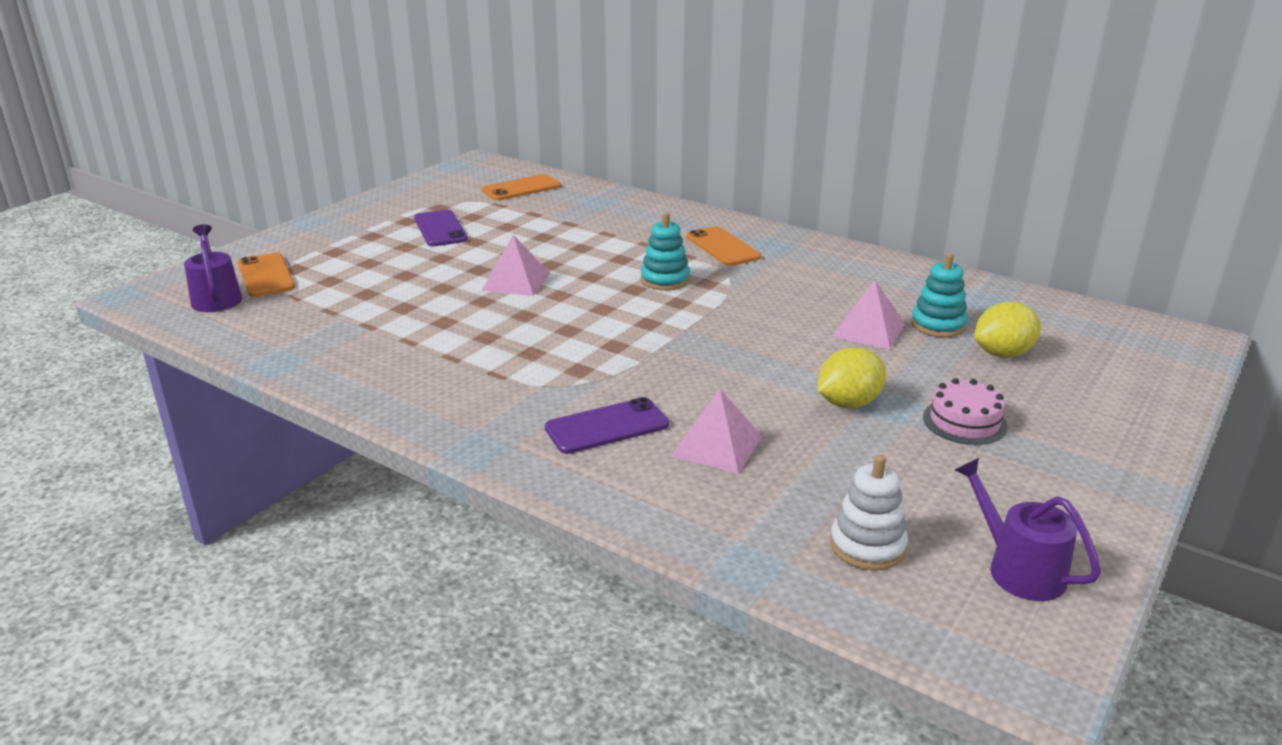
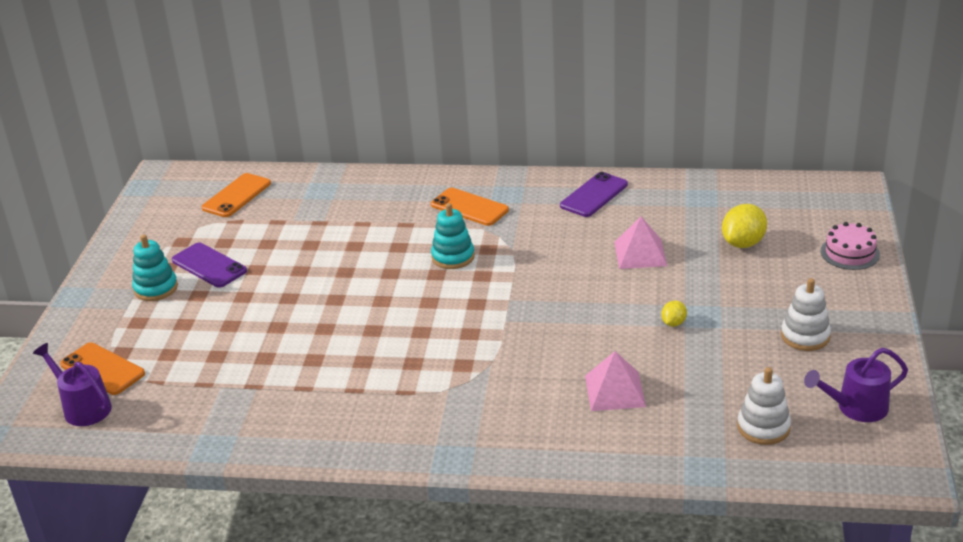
camera: 25 degrees left, 5 degrees up
pink pyramid [481,235,550,296] -> none
purple phone [545,397,669,454] -> purple phone moved to [560,172,628,217]
yellow lemon [818,347,886,408] -> yellow lemon [661,300,687,327], size x0.54
turquoise stacking toy [911,253,968,338] -> turquoise stacking toy moved to [132,235,178,301]
pink cake [923,378,1008,445] -> pink cake moved to [821,222,880,270]
purple watering can [955,458,1101,601] -> purple watering can turned 45 degrees counterclockwise [804,348,908,422]
none -> white stacking toy [781,278,831,351]

